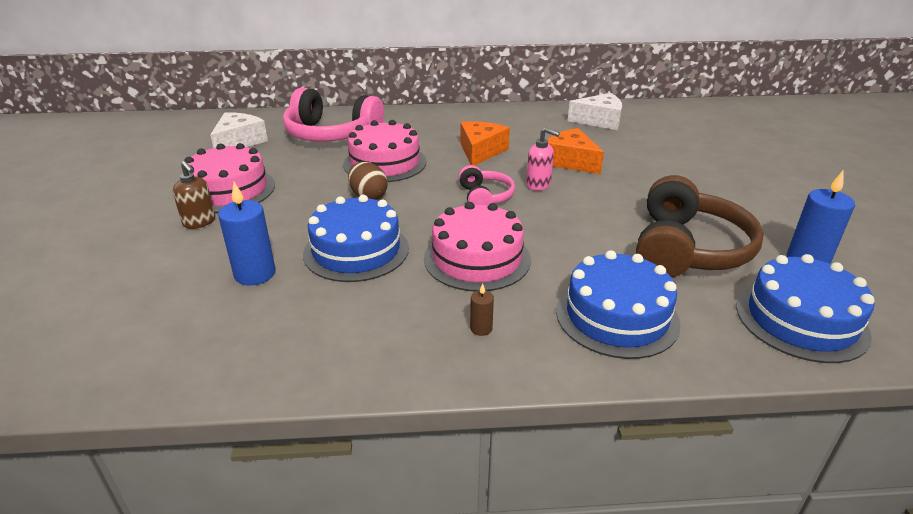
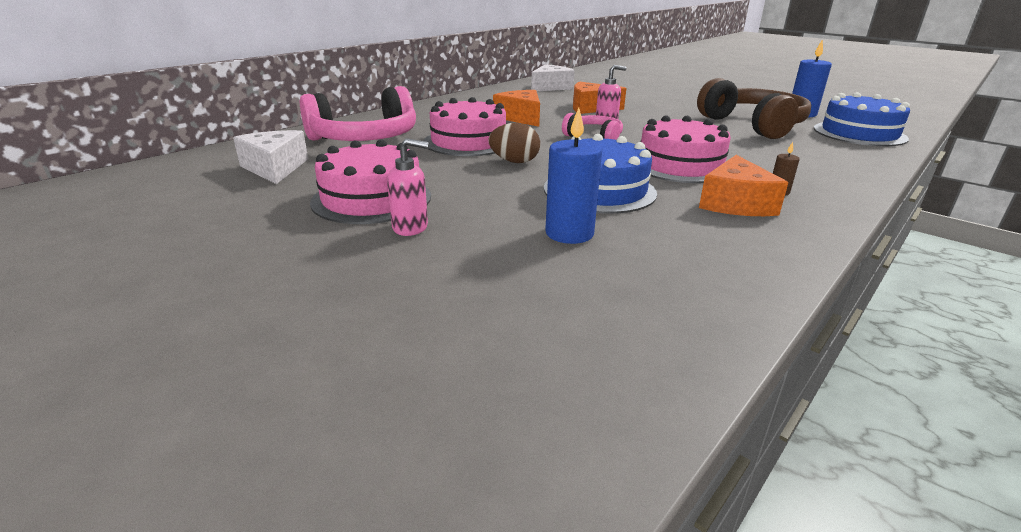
camera: 45 degrees left, 5 degrees down
brown soap dispenser [173,161,215,229] -> pink soap dispenser [387,138,429,236]
blue cake [556,250,681,359] -> none
none -> orange cheese [699,155,788,216]

